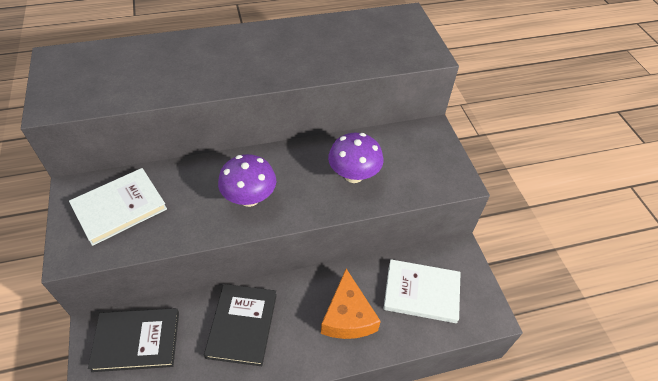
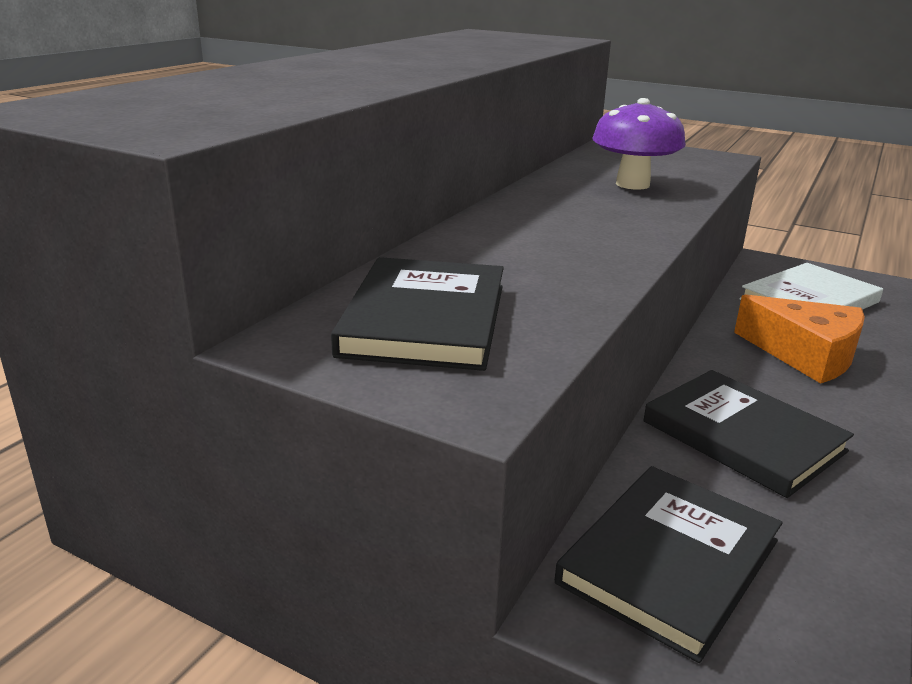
camera: 45 degrees left, 25 degrees down
white book [69,168,167,246] -> black book [331,257,504,371]
purple mushroom [218,154,276,207] -> none

